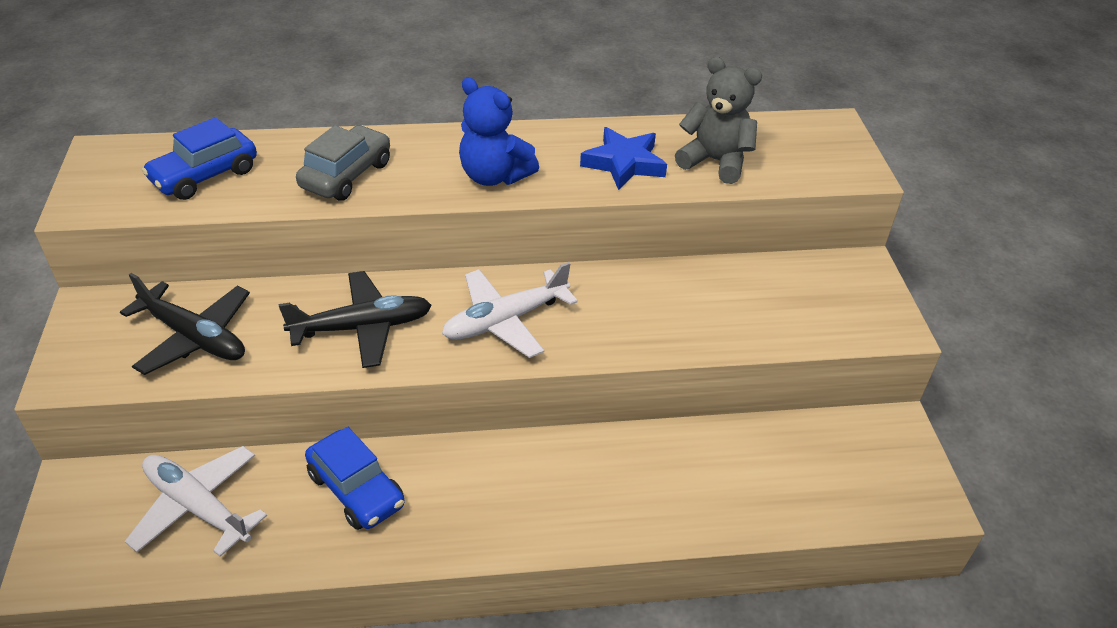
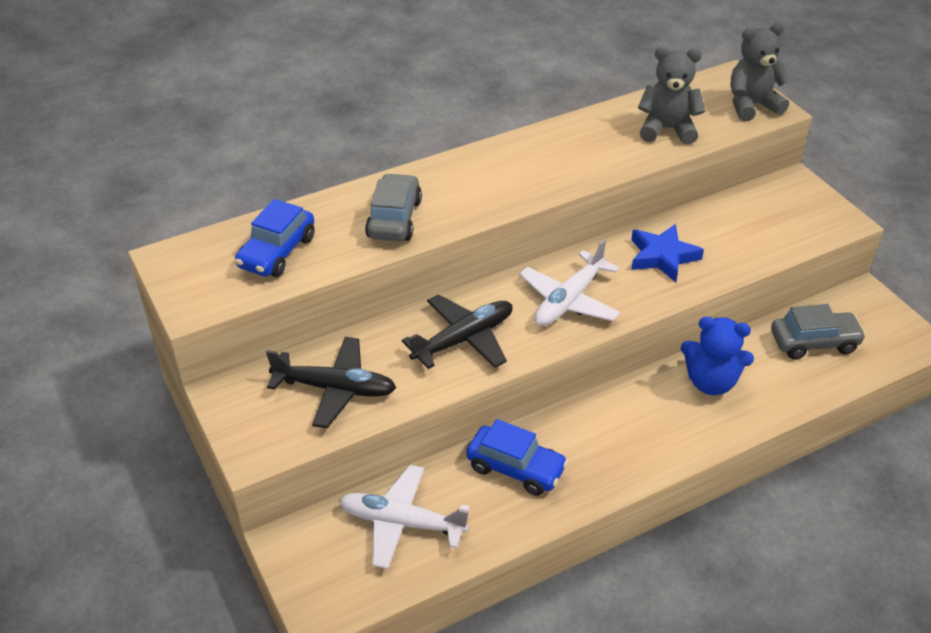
camera: 20 degrees left, 0 degrees up
blue teddy bear [459,77,539,186] -> blue teddy bear moved to [681,317,754,395]
blue star [580,127,667,190] -> blue star moved to [631,224,704,282]
none -> grey teddy bear [731,22,792,121]
none -> grey car [771,304,866,359]

